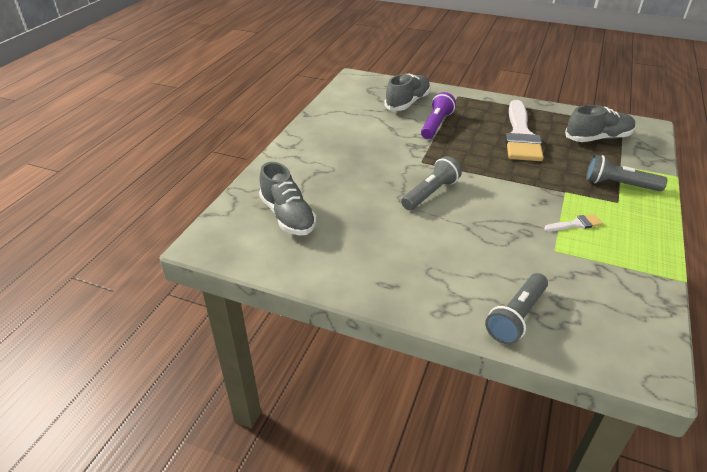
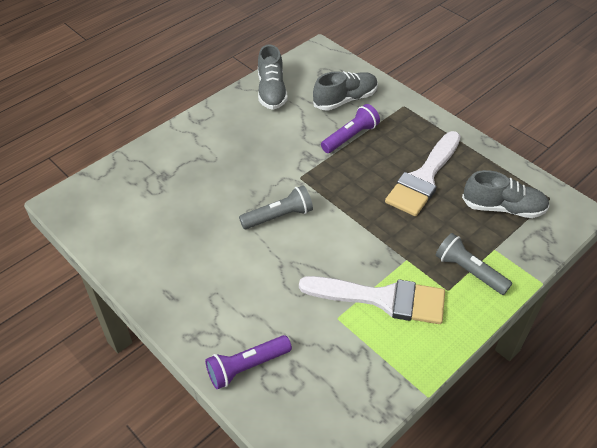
camera: 25 degrees right, 10 degrees up
grey shoe [259,162,317,235] -> grey shoe moved to [258,44,288,110]
grey flashlight [485,273,548,344] -> purple flashlight [205,335,292,389]
white brush [544,214,603,231] -> white brush [299,276,445,324], size x2.44

